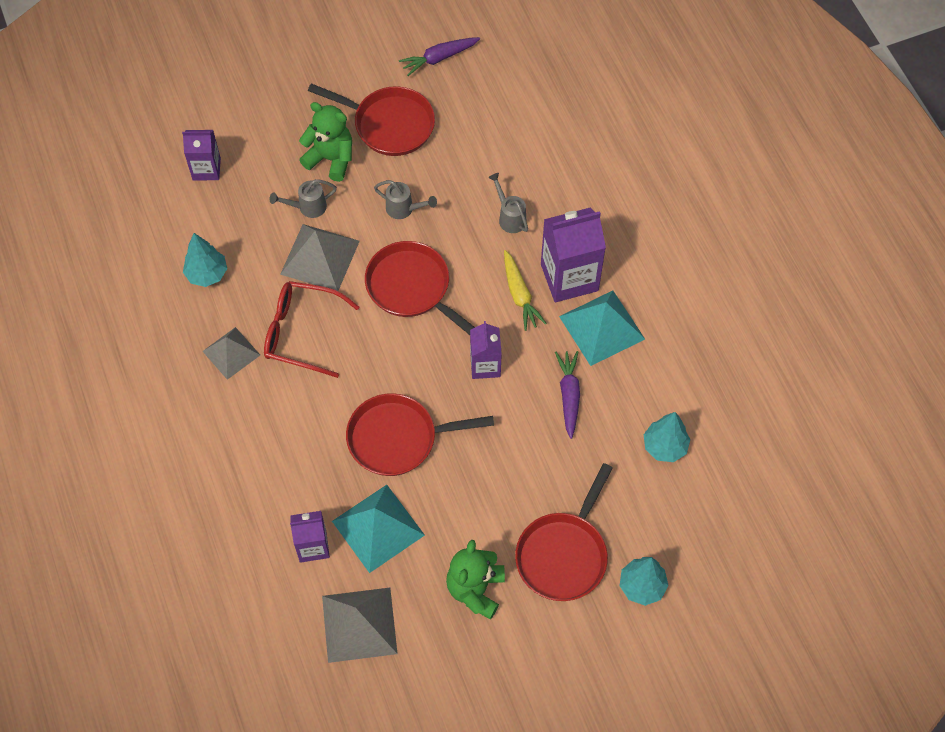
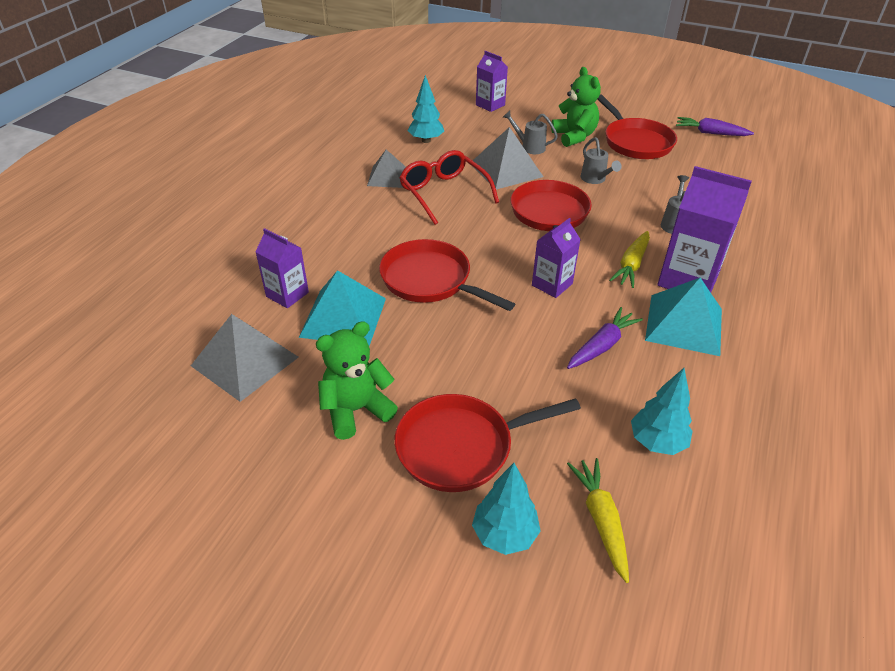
camera: 45 degrees right, 20 degrees down
none -> yellow carrot [567,458,629,583]

